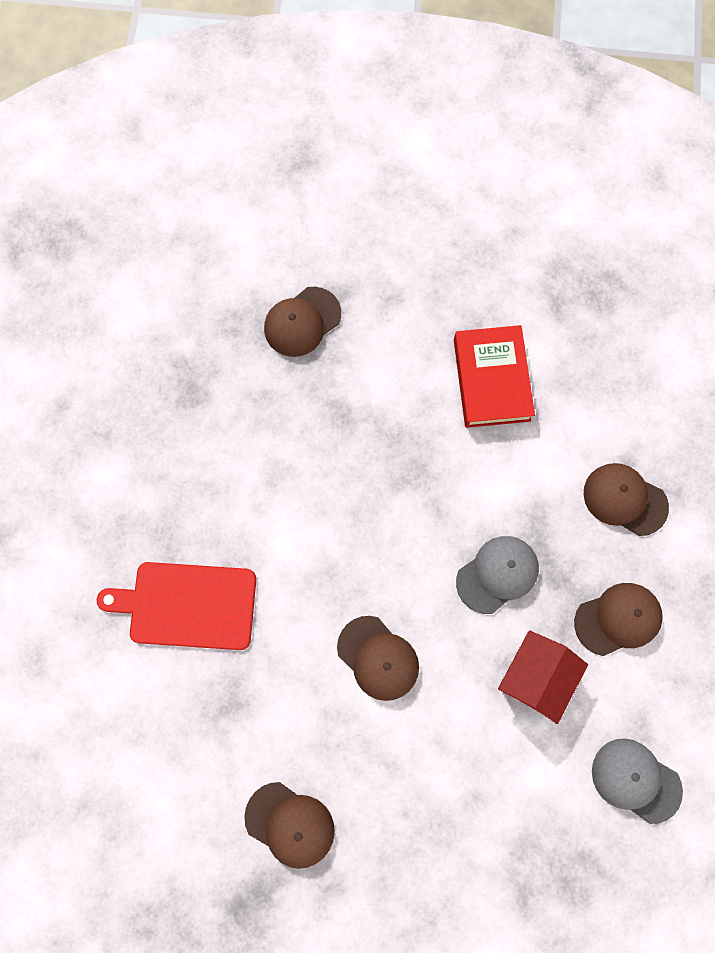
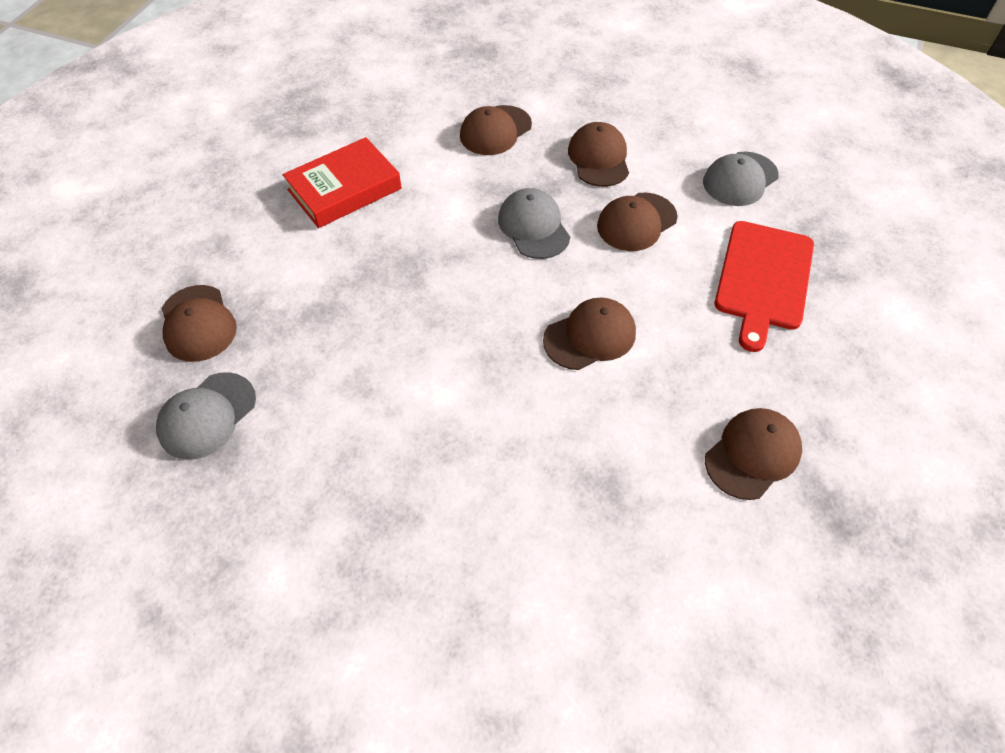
camera: 75 degrees left, 20 degrees down
red cutting board [97,562,256,650] -> red cutting board moved to [715,221,814,352]
red book [454,325,535,428] -> red book turned 45 degrees counterclockwise [283,137,402,228]
red house [498,630,588,724] -> brown cap [597,193,678,251]
none -> grey cap [156,372,256,460]

